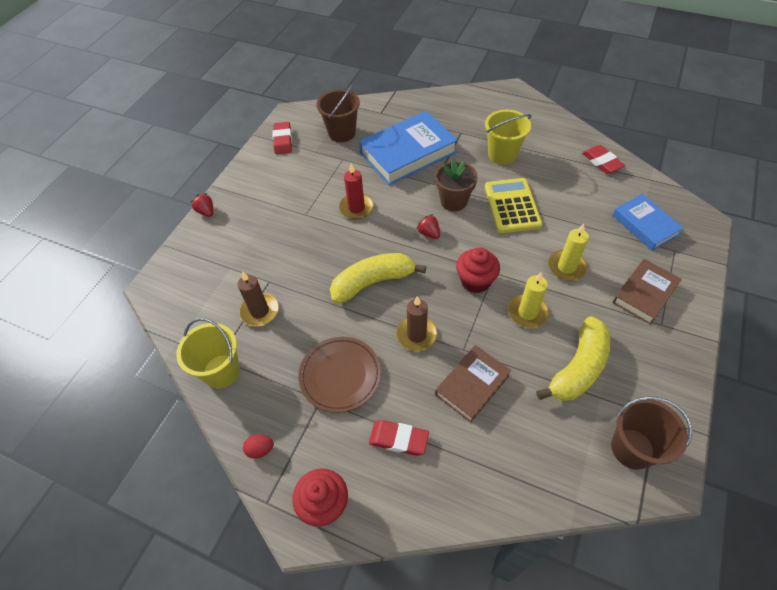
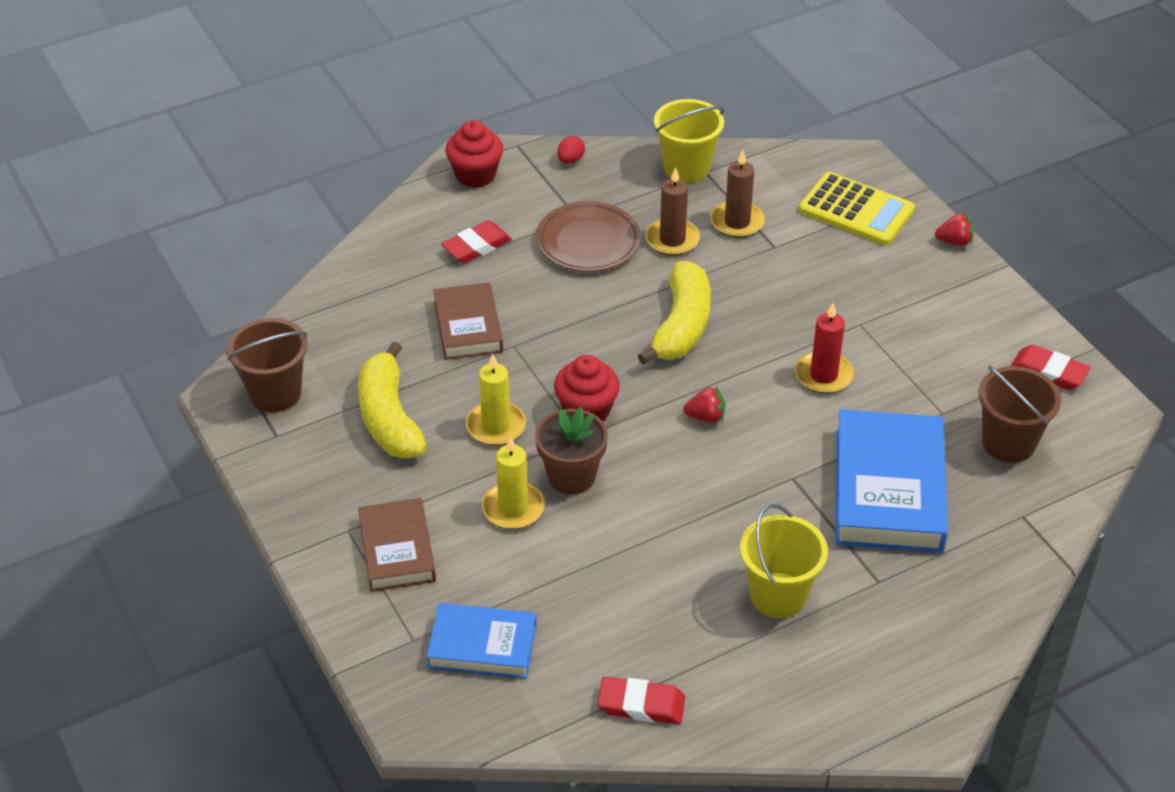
camera: 125 degrees right, 10 degrees down
brown candle [396,296,438,351] -> brown candle moved to [645,167,700,256]
brown flower pot [435,158,478,211] -> brown flower pot moved to [535,407,608,494]
yellow calculator [485,178,542,233] -> yellow calculator moved to [799,172,915,245]

